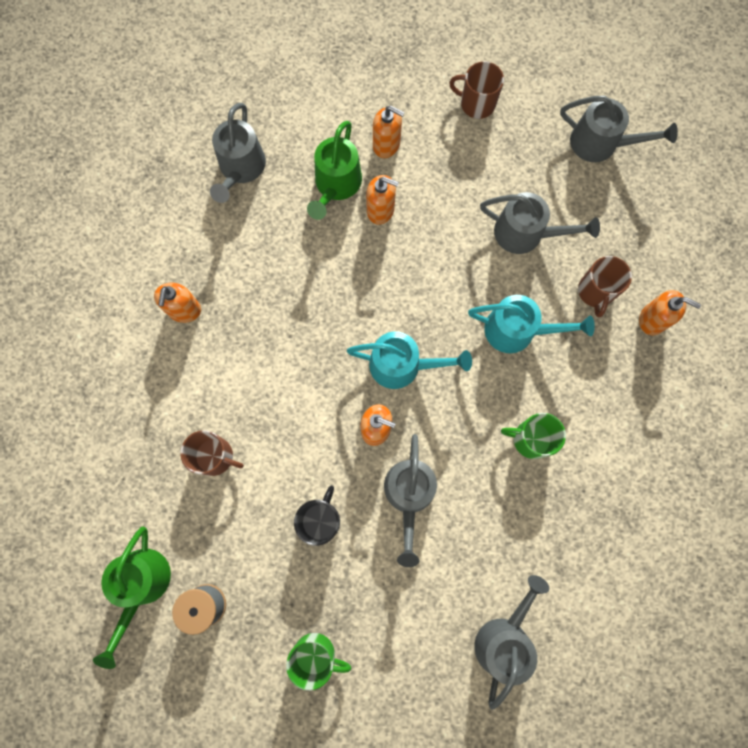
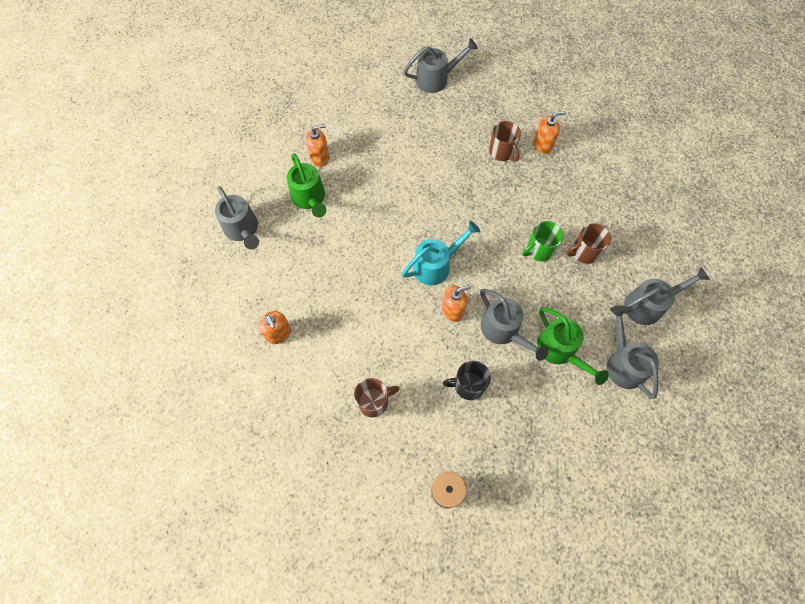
camera: 40 degrees left, 10 degrees down
green watering can [93,526,171,669] -> green watering can moved to [537,307,609,385]
green mug [286,633,351,691] -> none
black mug [294,485,340,546] -> black mug turned 75 degrees counterclockwise [443,361,491,400]
orange soap dispenser [366,175,399,225] -> none
brown mug [449,62,504,119] -> brown mug moved to [567,223,611,264]
turquoise watering can [468,295,595,353] -> none
grey watering can [480,192,600,254] -> grey watering can moved to [624,267,710,325]

